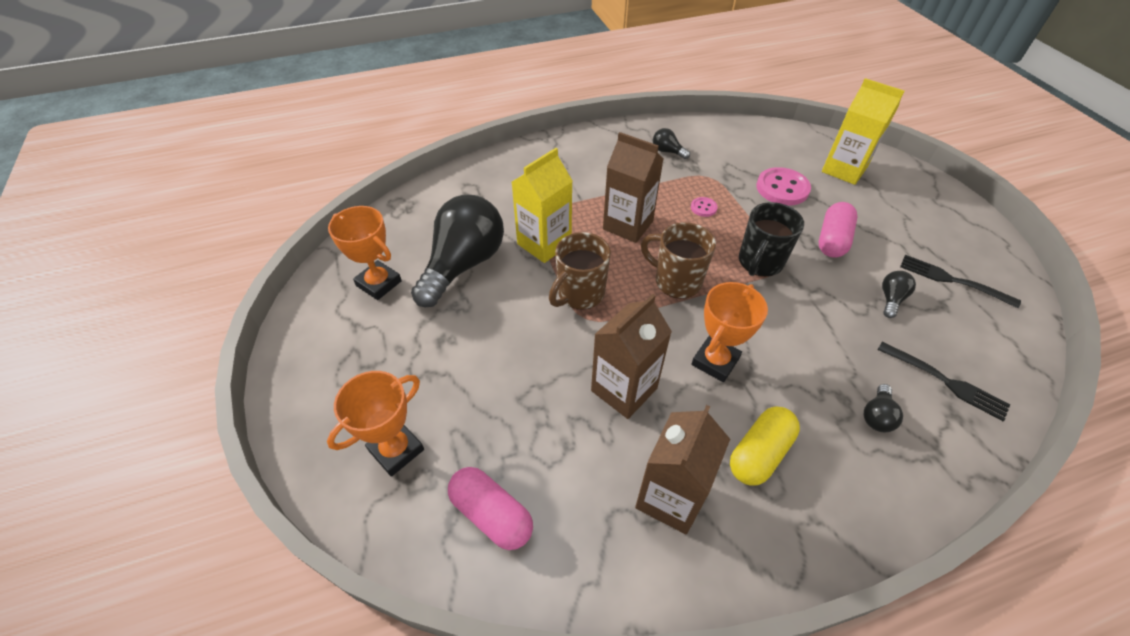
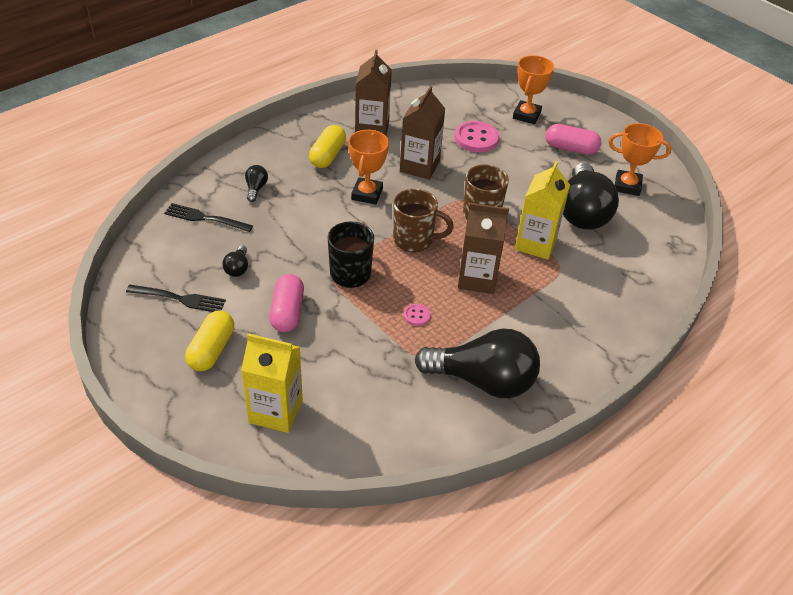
camera: 155 degrees right, 5 degrees down
pink capsule [448,467,533,550] -> pink capsule moved to [546,124,601,155]
black light bulb [653,128,690,159] -> black light bulb [414,329,540,398], size x2.46
pink button [756,167,811,206] -> pink button moved to [454,121,499,152]
none -> yellow capsule [185,311,234,371]

